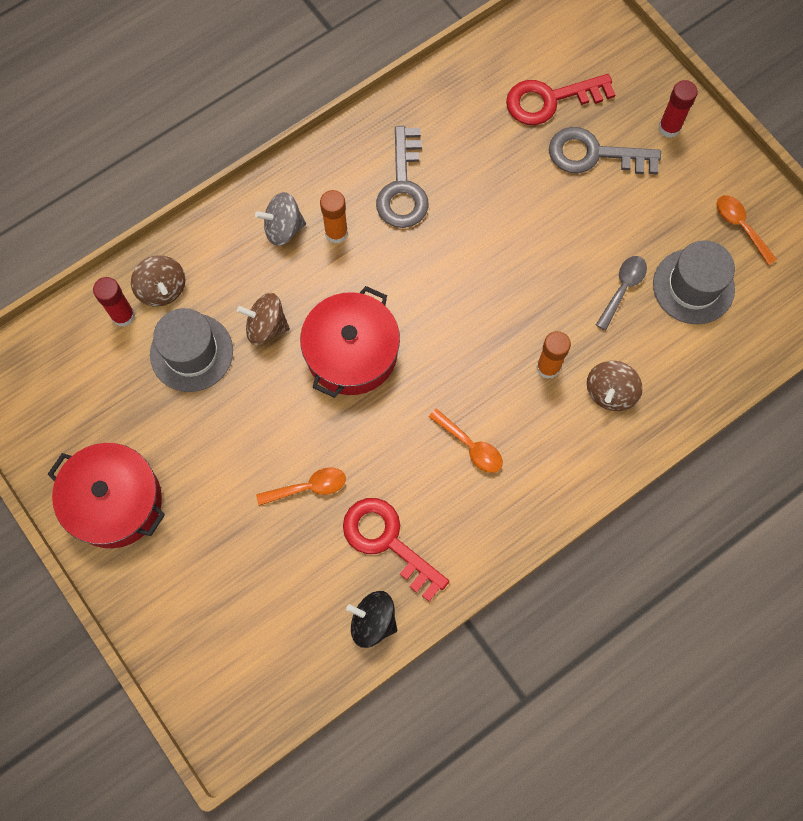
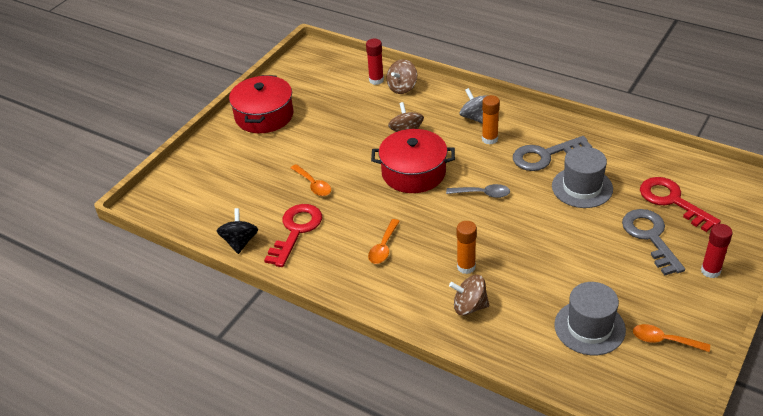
camera: 70 degrees right, 30 degrees down
grey hat [150,308,233,392] -> grey hat moved to [552,147,613,208]
grey spoon [596,256,647,330] -> grey spoon moved to [446,184,510,198]
orange spoon [716,195,777,265] -> orange spoon turned 105 degrees counterclockwise [633,324,710,352]

